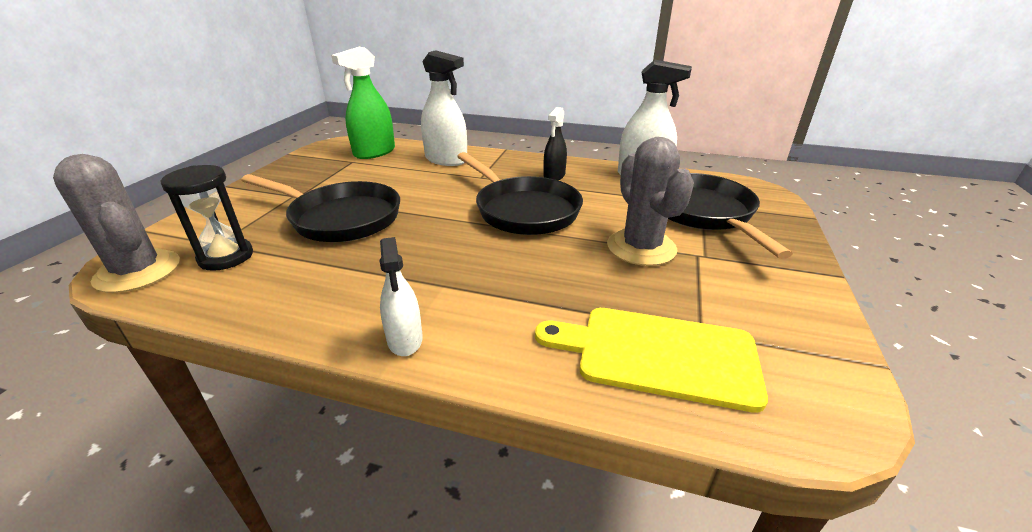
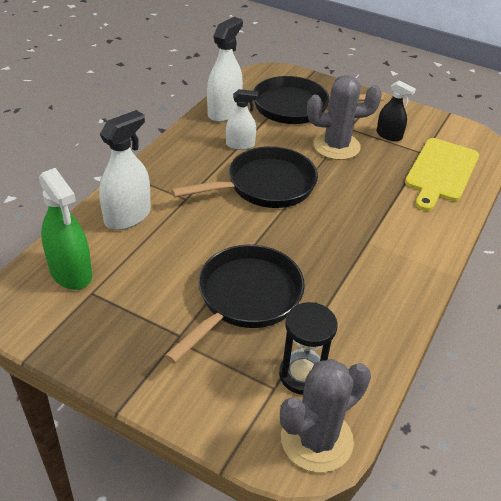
camera: 80 degrees left, 10 degrees up
white spray bottle [380,237,423,356] -> white spray bottle moved to [226,89,258,150]
black spray bottle [543,107,567,180] -> black spray bottle moved to [377,80,416,141]

